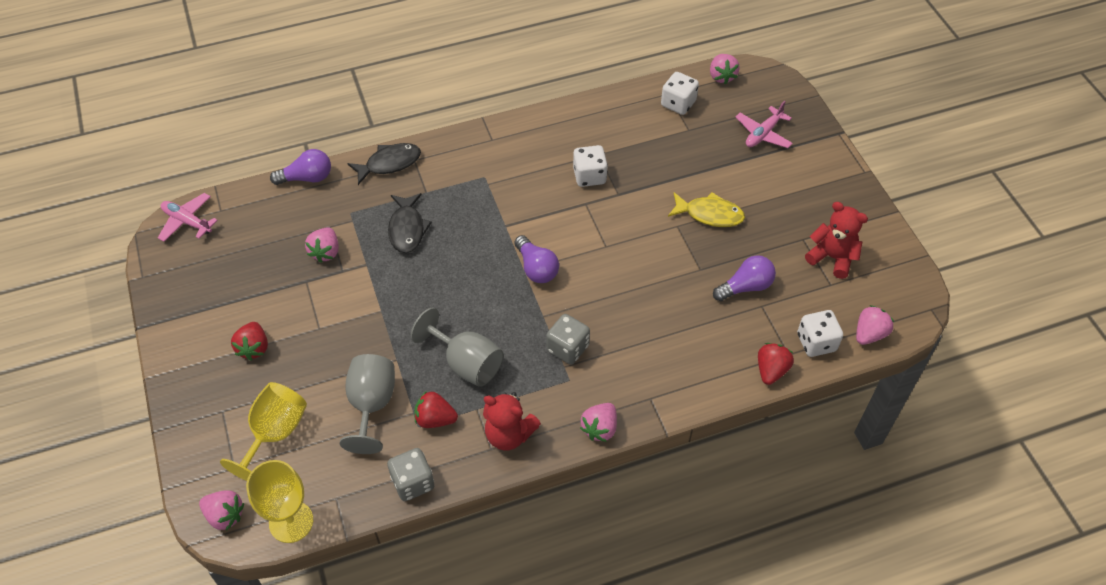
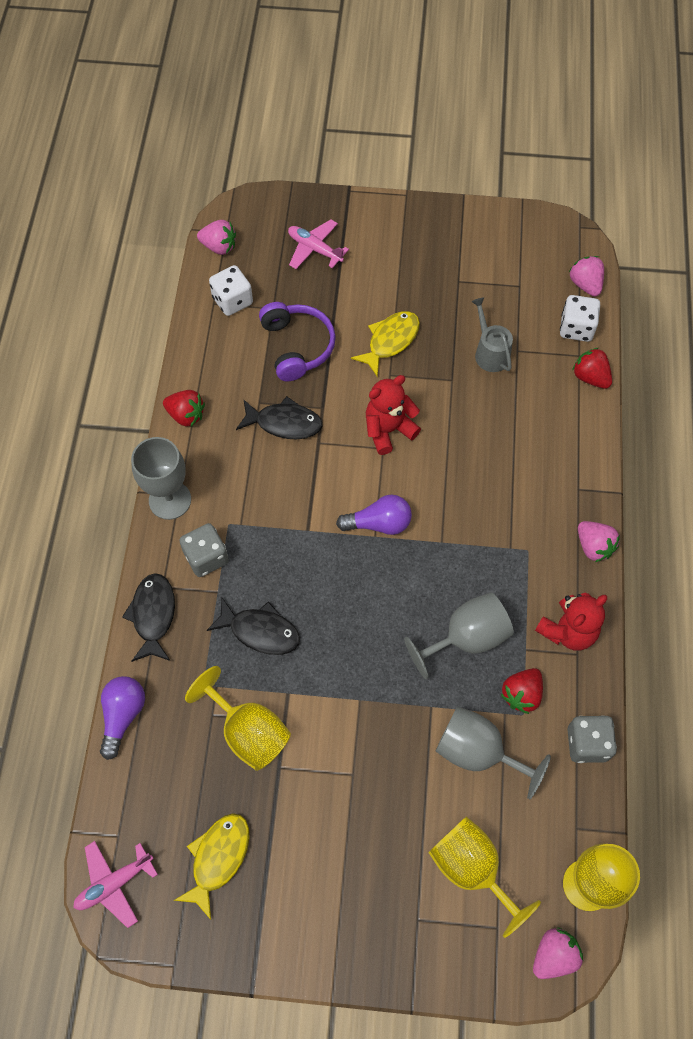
camera: 65 degrees left, 10 degrees up
red strawberry [231,322,268,360] -> red strawberry moved to [163,390,205,427]
pink strawberry [305,228,339,263] -> yellow goblet [185,666,291,771]
grey dice [546,314,590,365] -> grey dice moved to [179,523,229,577]
white dice [573,145,608,187] -> black fish [236,396,322,439]
purple light bulb [713,255,776,301] -> grey watering can [471,297,513,372]
pink plane [735,101,793,148] -> pink plane turned 150 degrees clockwise [288,219,349,269]
red teddy bear [805,202,868,279] -> red teddy bear moved to [366,375,421,455]
none -> grey goblet [131,437,191,520]
none -> yellow fish [174,813,249,920]
none -> purple headphones [259,302,336,381]

